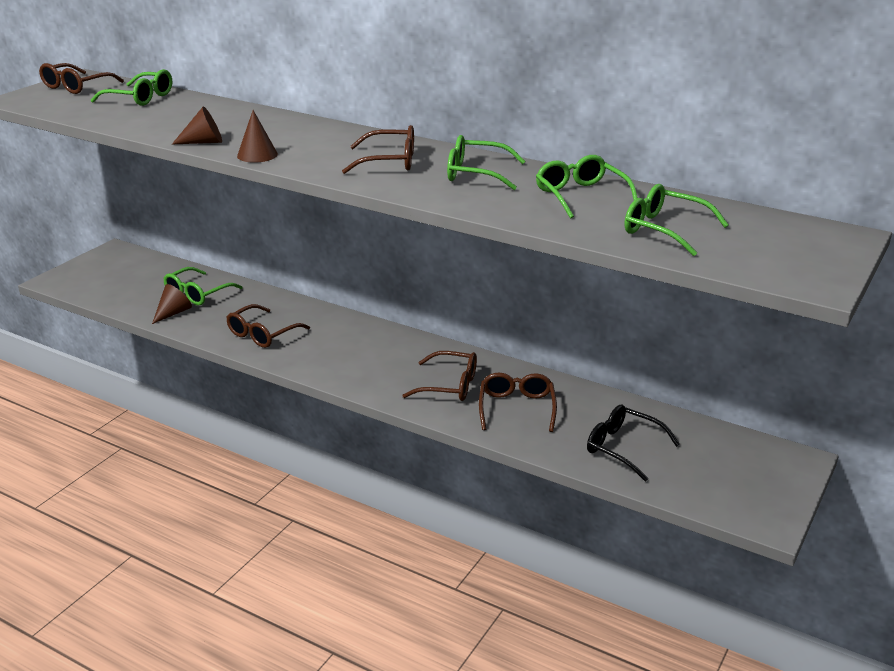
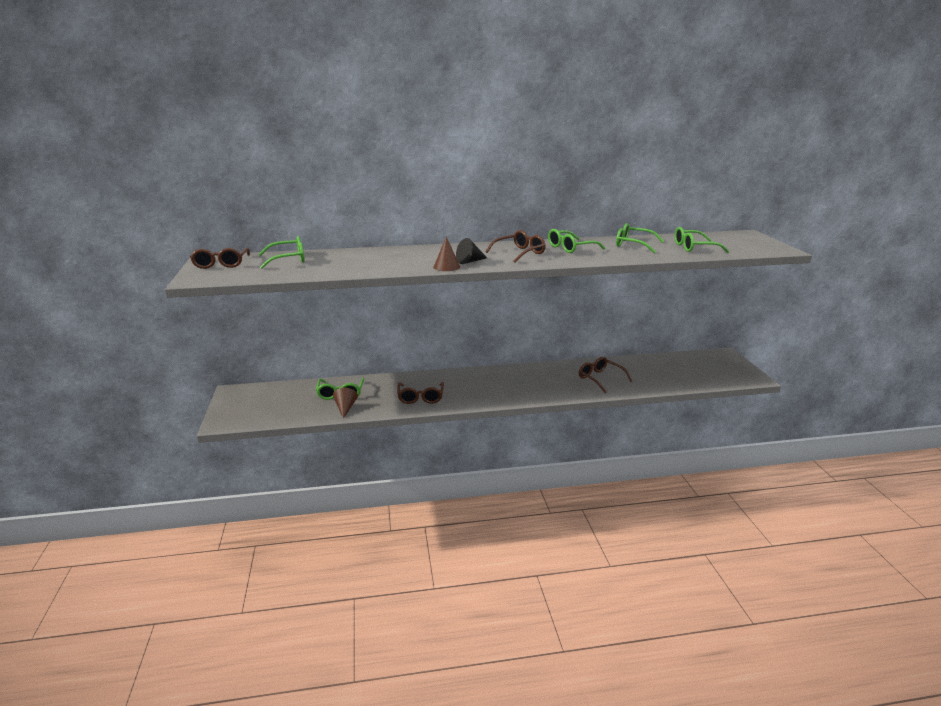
camera: 40 degrees left, 5 degrees down
brown cone [172,106,222,144] -> none
brown glasses [402,351,477,401] -> none
black glasses [587,405,680,481] -> none
none -> black cone [456,238,487,264]

